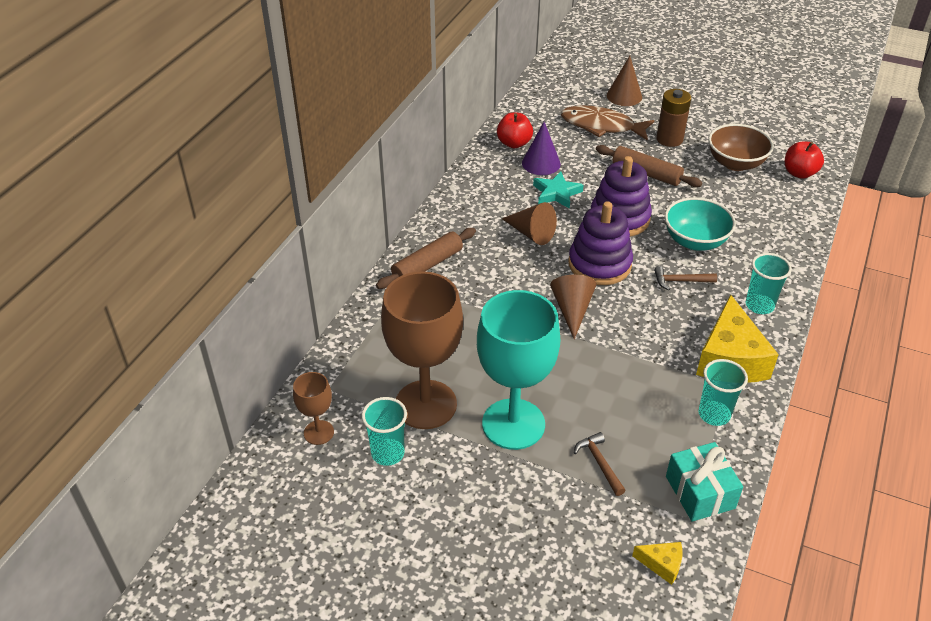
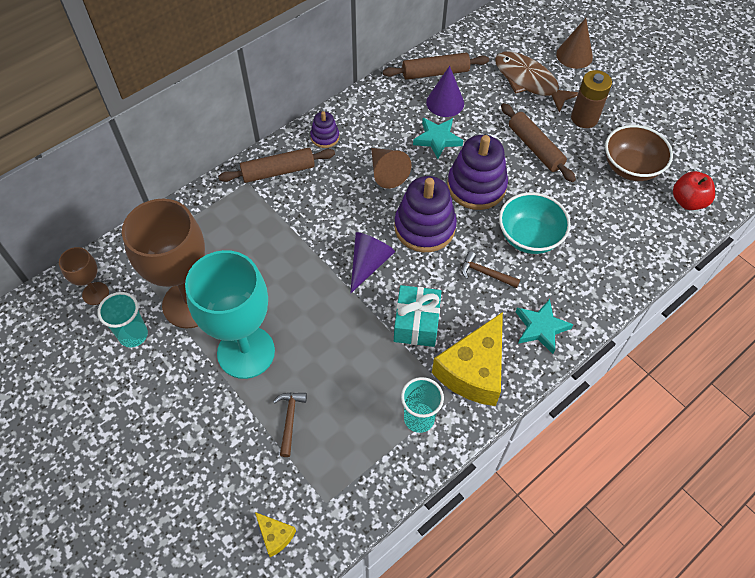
camera: 25 degrees right, 15 degrees up
red apple [497,113,533,148] -> brown rolling pin [383,53,489,80]
brown cone [550,275,596,340] -> purple cone [351,232,395,293]
turquoise gift [666,442,743,522] -> turquoise gift moved to [394,285,441,347]
turquoise cup [746,253,792,314] -> turquoise star [516,299,573,354]
none -> purple stacking toy [310,111,340,148]

